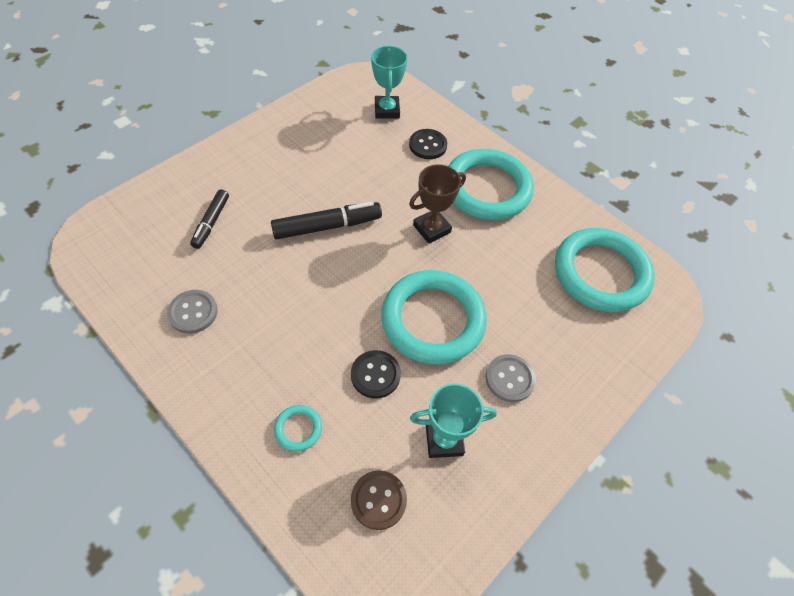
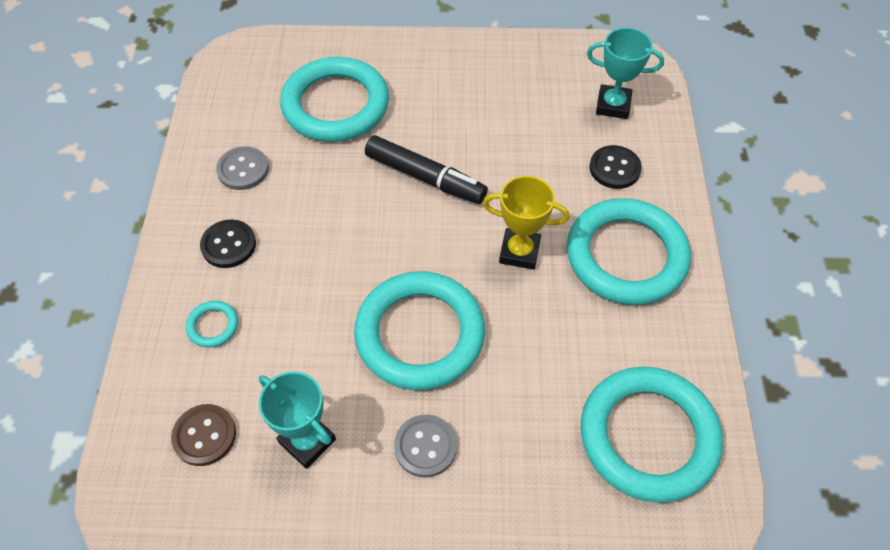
camera: 50 degrees right, 0 degrees up
black marker [190,189,229,249] -> turquoise ring [280,57,389,142]
black button [351,350,401,399] -> black button moved to [200,220,256,268]
turquoise trophy [371,45,407,119] -> turquoise trophy turned 60 degrees clockwise [587,28,664,119]
brown trophy [409,164,466,244] -> yellow trophy [483,176,569,270]

